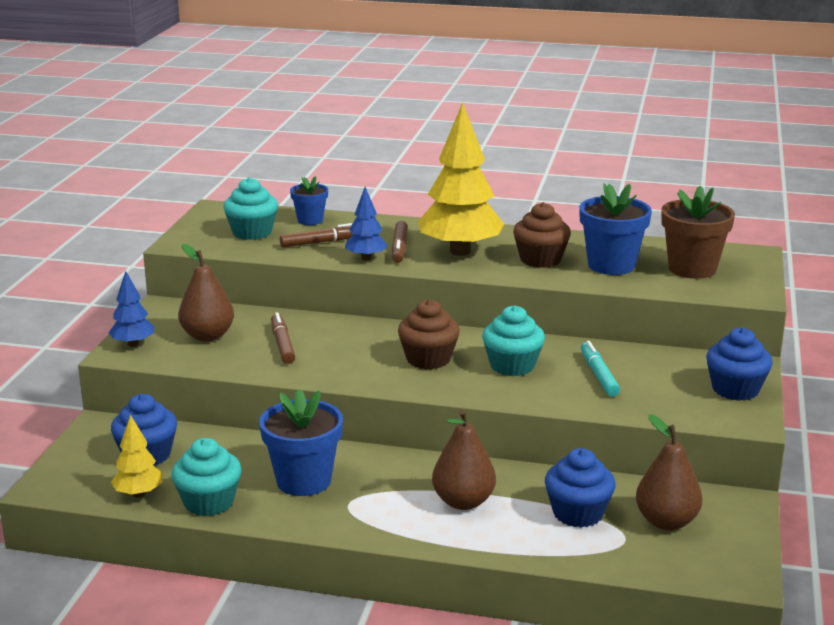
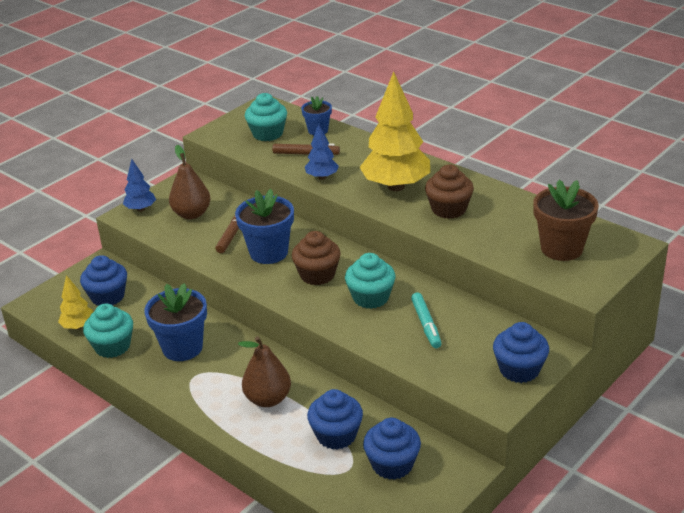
camera: 30 degrees right, 10 degrees up
brown marker [392,221,408,263] -> none
blue flower pot [579,184,652,275] -> blue flower pot moved to [235,189,294,264]
turquoise marker [581,341,620,397] -> turquoise marker turned 150 degrees clockwise [411,293,442,348]
brown pear [636,414,703,530] -> blue cupcake [363,418,421,480]

